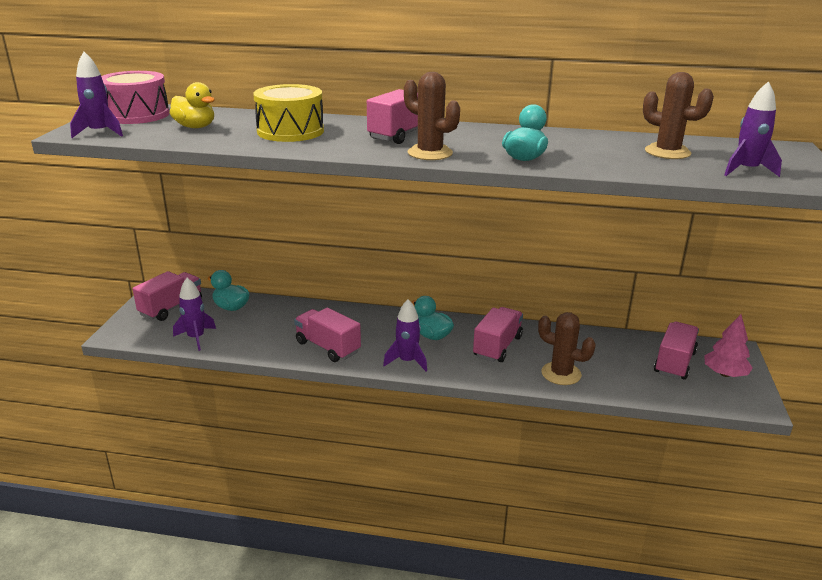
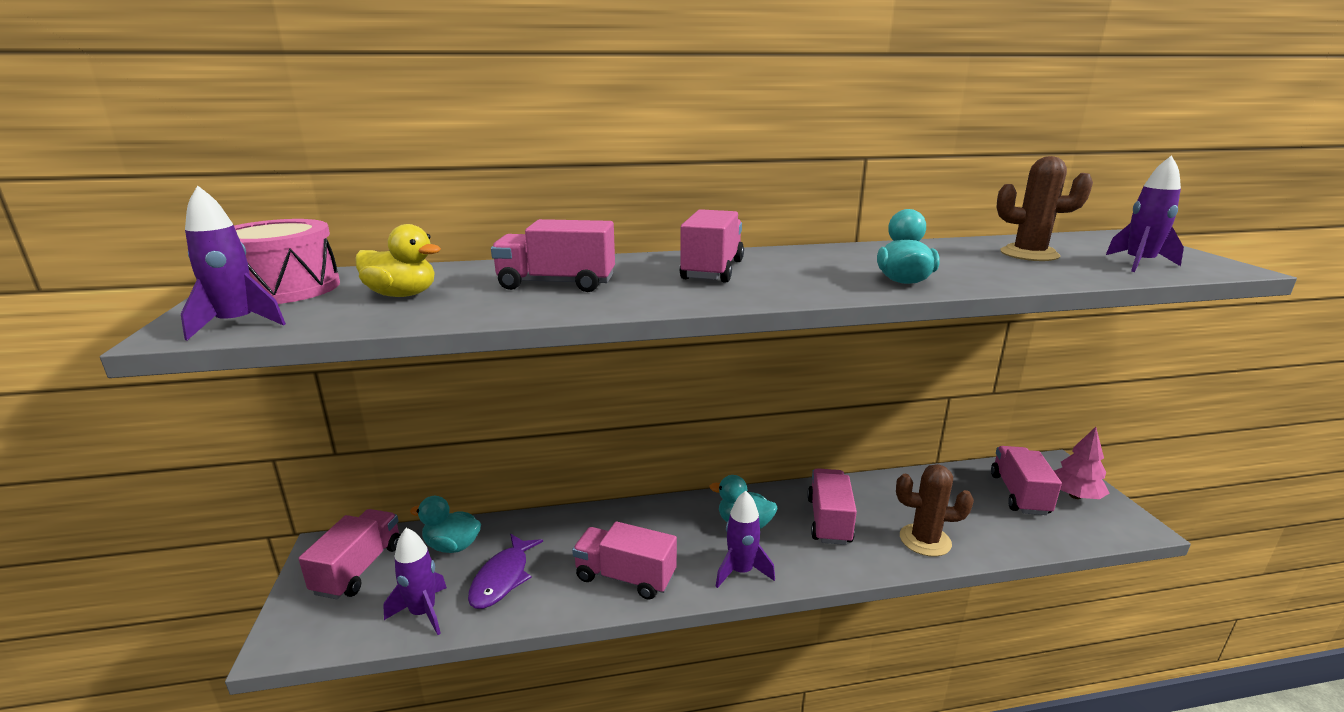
camera: 20 degrees left, 5 degrees down
yellow drum [253,84,324,142] -> pink truck [491,219,615,292]
brown cactus [404,72,460,160] -> none
none -> purple fish [468,534,543,609]

